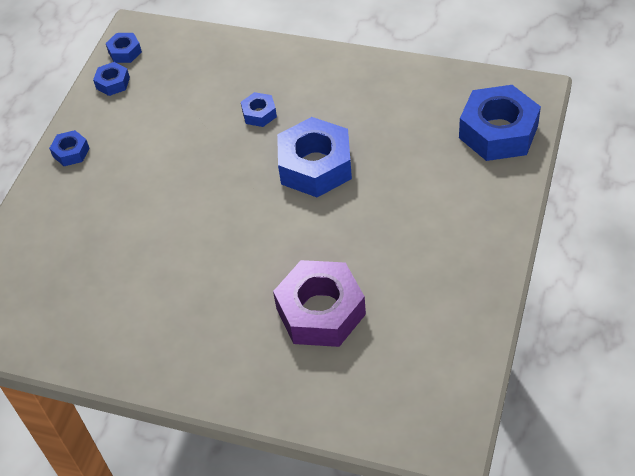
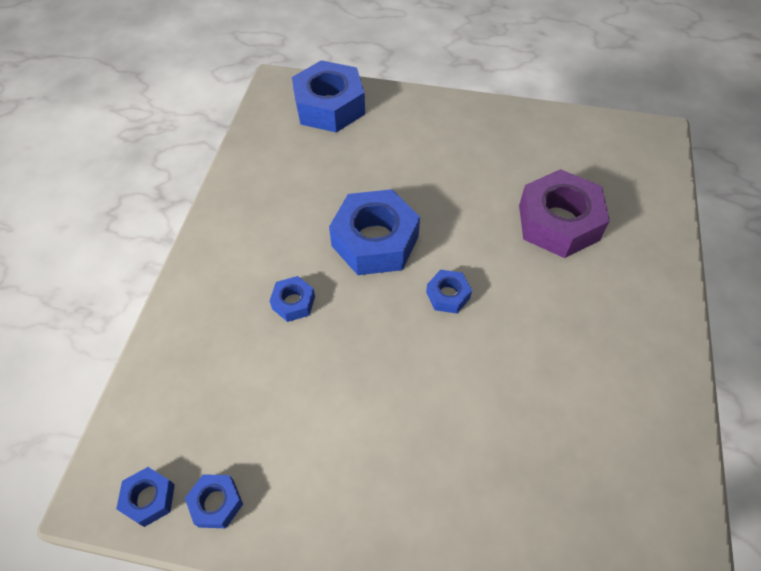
camera: 100 degrees left, 5 degrees up
blue nut [49,130,90,166] -> blue nut moved to [426,270,472,314]

